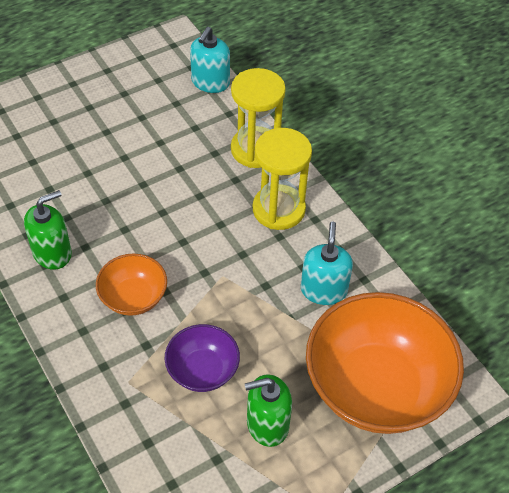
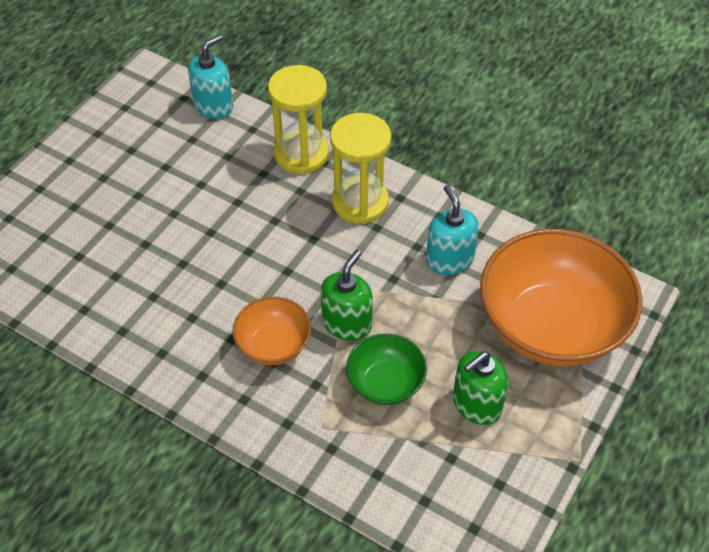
camera: 25 degrees left, 0 degrees up
green soap dispenser [24,190,72,270] -> green soap dispenser moved to [321,250,373,341]
purple bowl [165,324,240,392] -> green bowl [346,334,427,405]
turquoise soap dispenser [190,27,230,93] -> turquoise soap dispenser turned 135 degrees counterclockwise [188,35,233,119]

